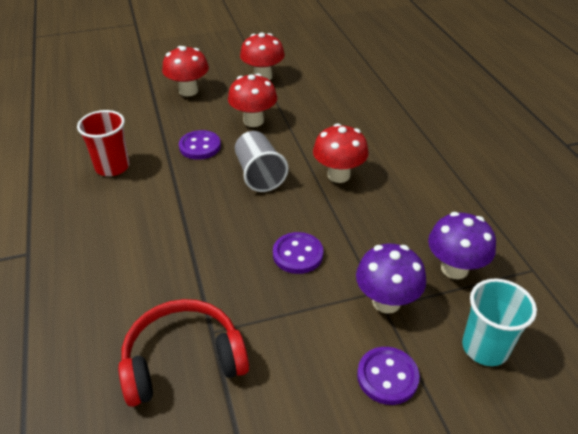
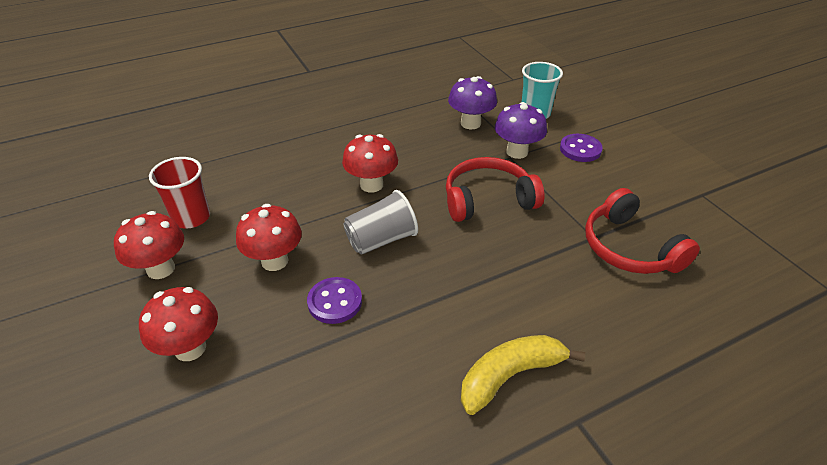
camera: 100 degrees left, 0 degrees up
red cup [77,110,130,176] -> red cup moved to [149,157,210,229]
purple button [273,232,323,274] -> red headphones [446,157,544,222]
none -> yellow banana [461,335,585,415]

